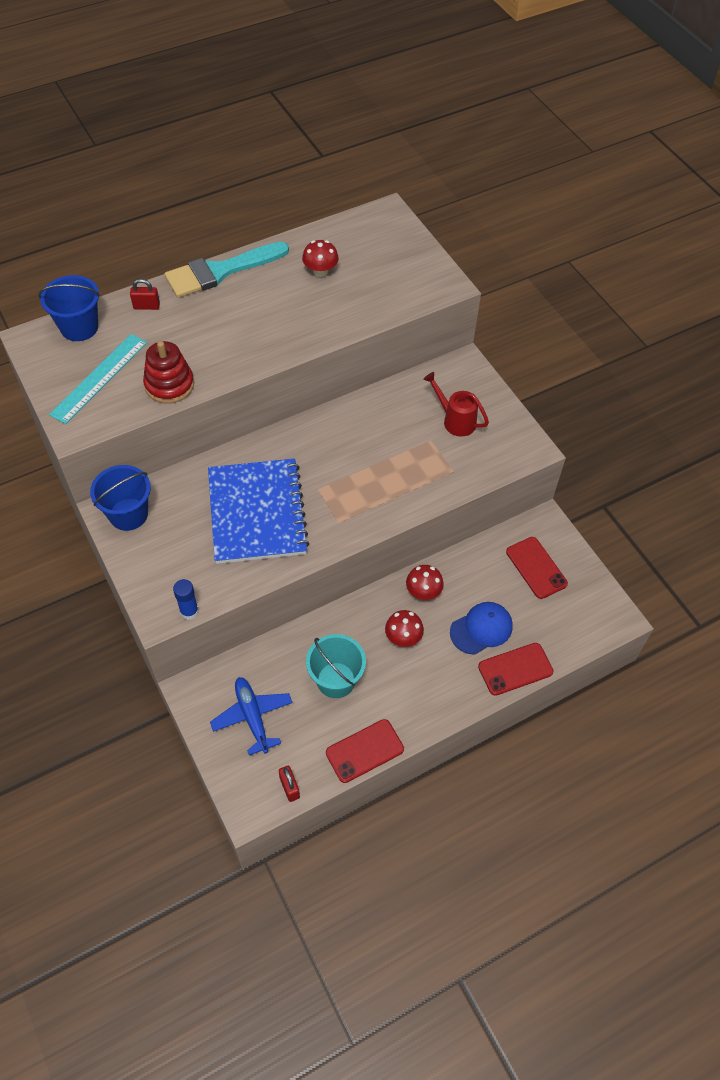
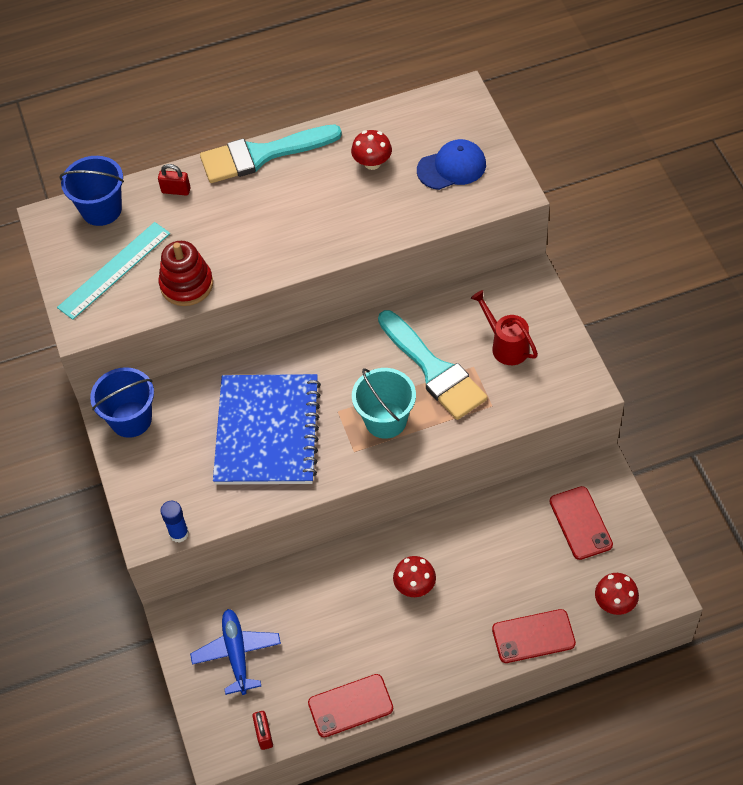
camera: 15 degrees right, 0 degrees up
turquoise bucket [306,634,366,698] -> turquoise bucket moved to [352,368,416,439]
red mushroom [406,565,444,600] -> red mushroom moved to [595,573,639,615]
blue cap [450,602,513,655] -> blue cap moved to [417,139,486,190]
none -> turquoise brush [378,310,487,420]

